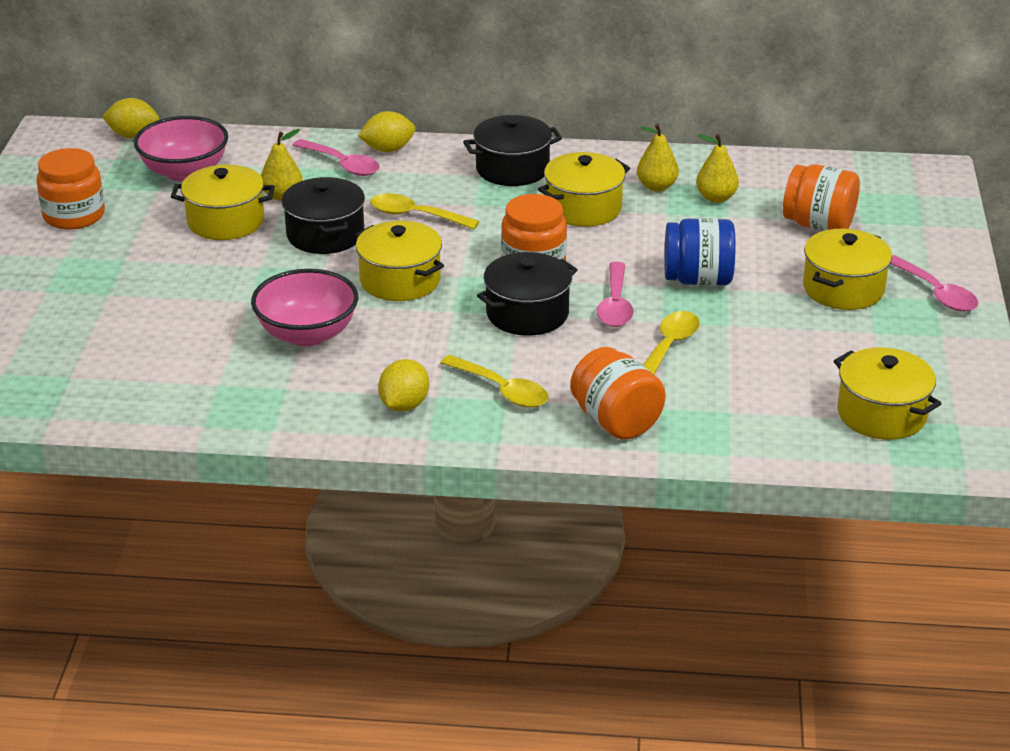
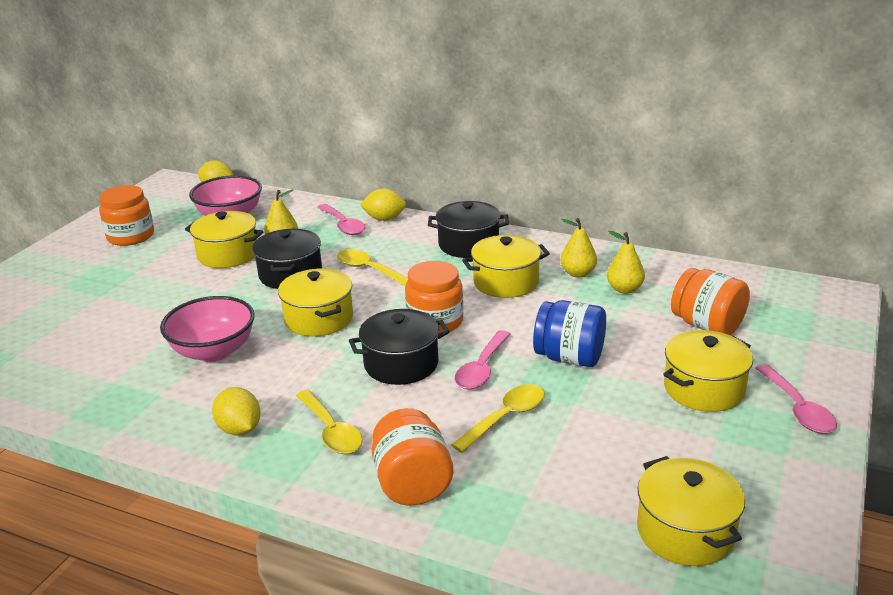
camera: 20 degrees right, 5 degrees down
yellow lemon [378,359,429,412] -> yellow lemon turned 75 degrees counterclockwise [212,387,261,436]

